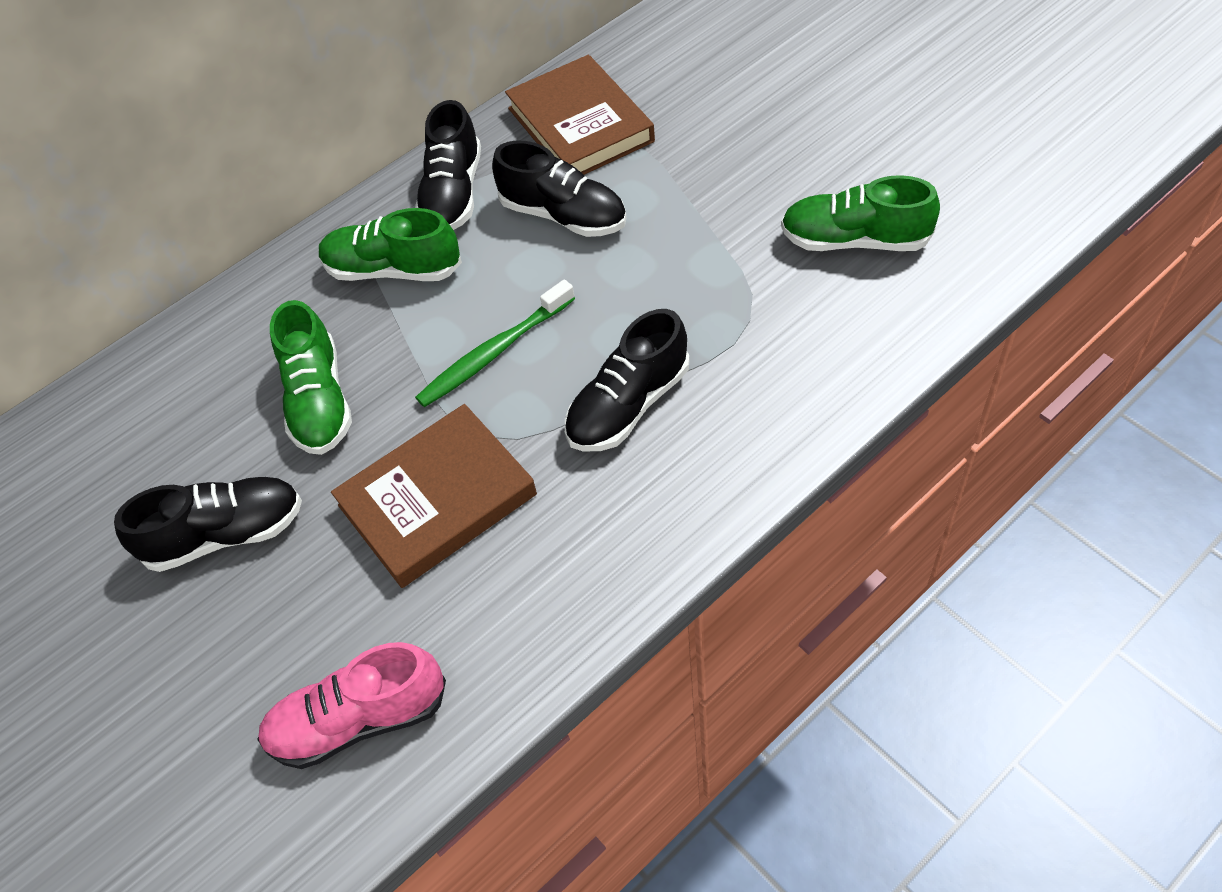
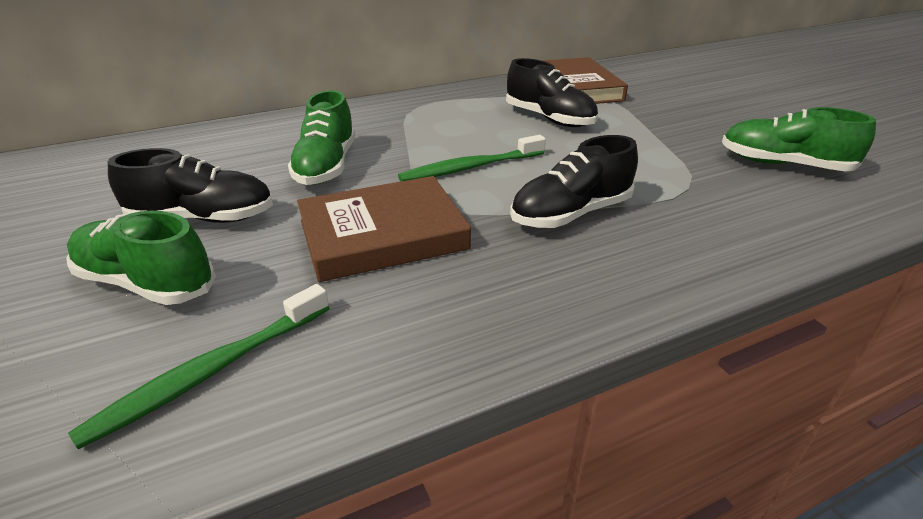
camera: 10 degrees right, 20 degrees down
pink shoe [257,642,446,769] -> green toothbrush [68,284,329,449]
green shoe [319,208,462,281] -> green shoe moved to [66,211,216,305]
black shoe [415,100,481,230] -> none

